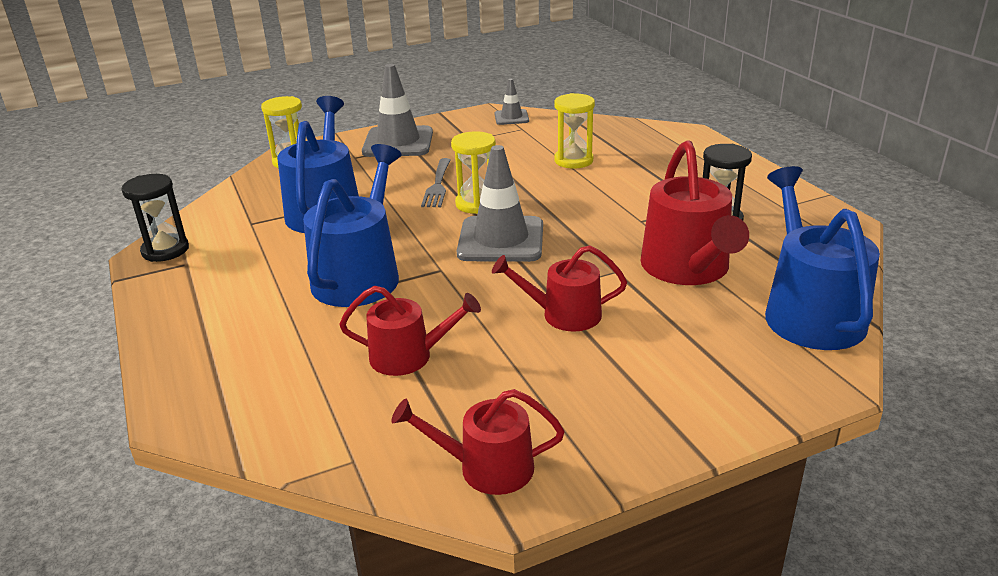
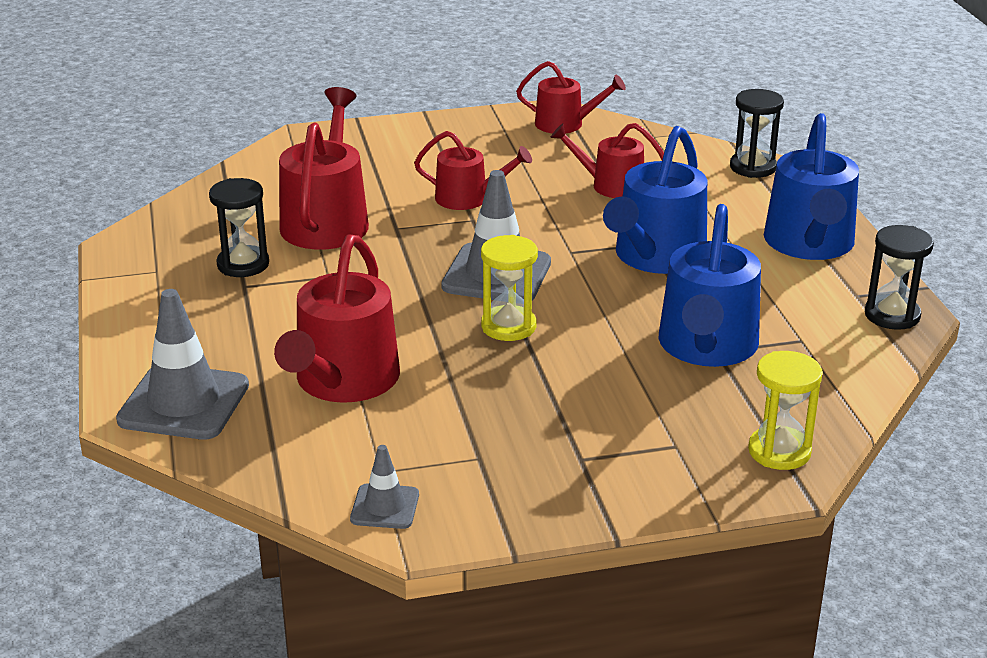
camera: 170 degrees left, 0 degrees up
grey traffic cone [362,64,433,157] -> grey traffic cone moved to [116,289,249,440]
grey fork [421,158,451,207] -> none
yellow hourglass [554,93,595,168] -> red watering can [274,234,400,403]
blue watering can [765,166,880,350] -> blue watering can moved to [764,113,859,260]
none -> black hourglass [730,89,784,178]

